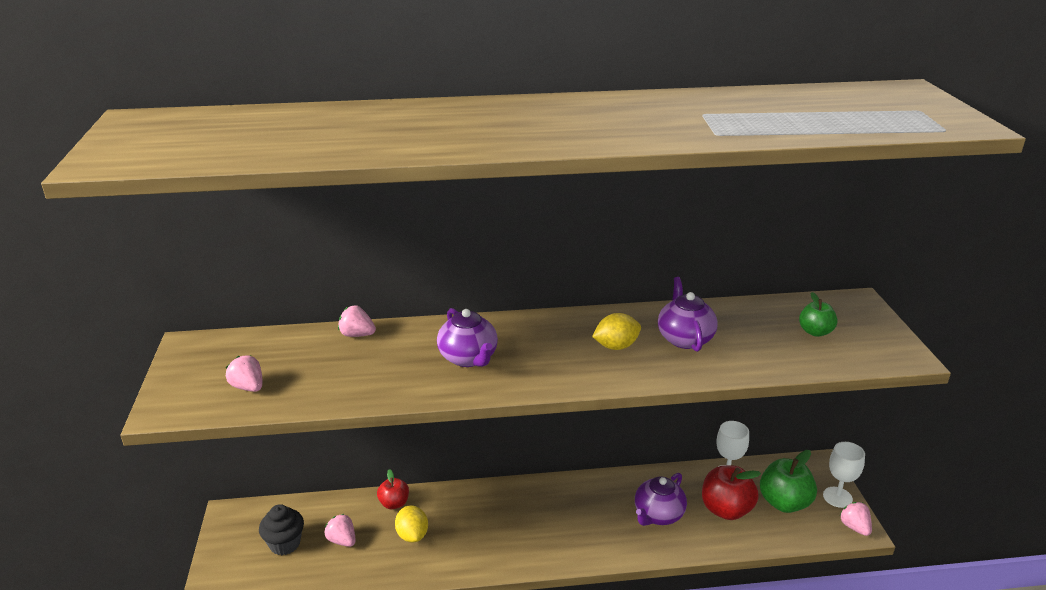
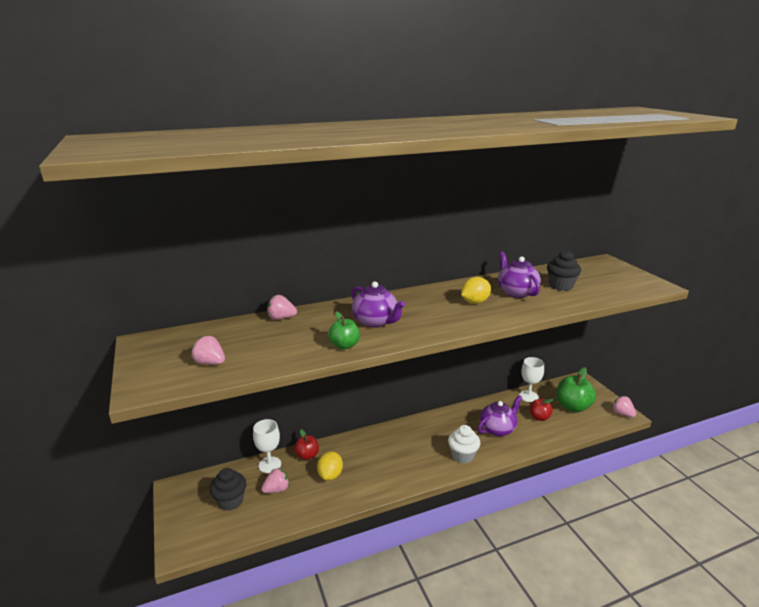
camera: 15 degrees left, 5 degrees down
pink strawberry [325,514,356,547] -> pink strawberry turned 120 degrees clockwise [261,468,289,493]
yellow lemon [395,505,428,543] -> yellow lemon turned 45 degrees clockwise [317,451,343,480]
purple teapot [635,473,687,526] -> purple teapot turned 150 degrees counterclockwise [478,395,522,436]
red apple [702,465,761,520] -> red apple [529,399,554,421], size x0.59
green apple [799,292,838,337] -> green apple moved to [328,311,360,349]
white goblet [823,442,865,508] -> white goblet moved to [253,419,281,473]
none -> white cupcake [448,425,480,463]
none -> black cupcake [547,250,581,291]

